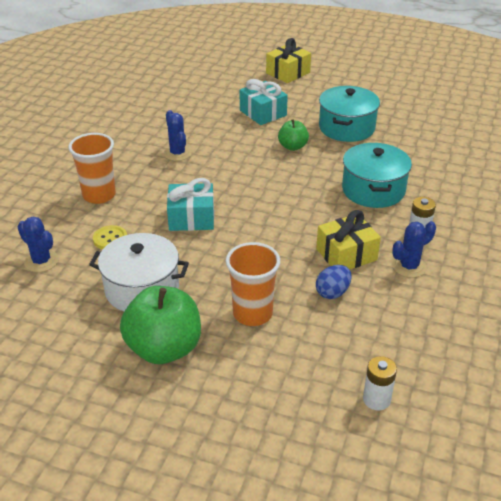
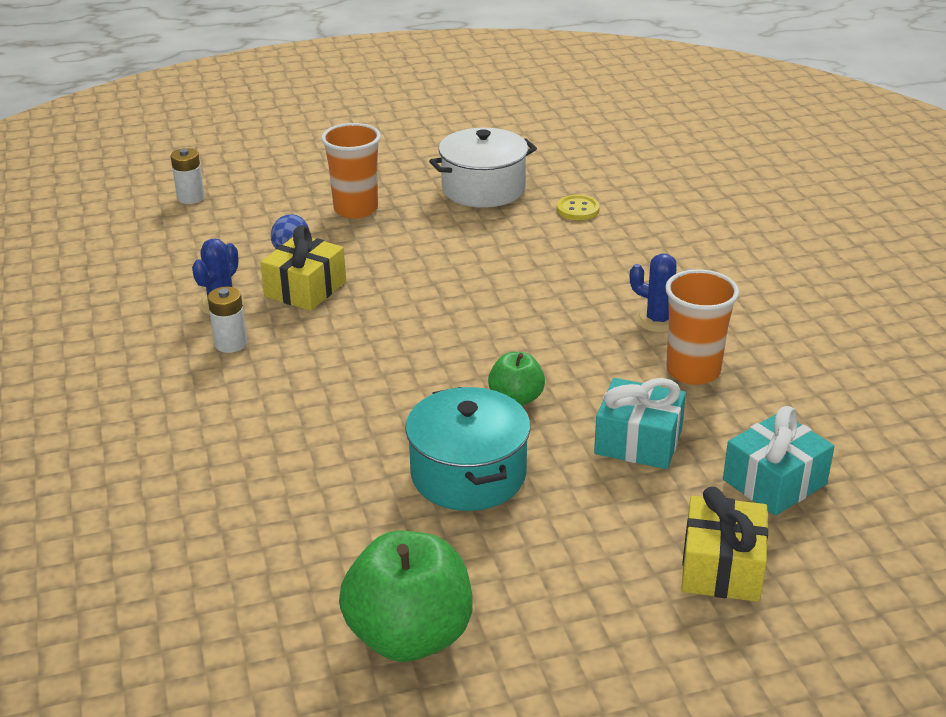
camera: 145 degrees right, 5 degrees down
blue cactus [17,217,59,272] -> none
orange cup [68,133,116,204] -> orange cup moved to [665,269,739,385]
green apple [120,286,201,364] -> green apple moved to [339,531,473,662]
turquoise gift [167,178,214,231] -> turquoise gift moved to [723,406,834,516]
turquoise pot [342,143,412,208] -> none

